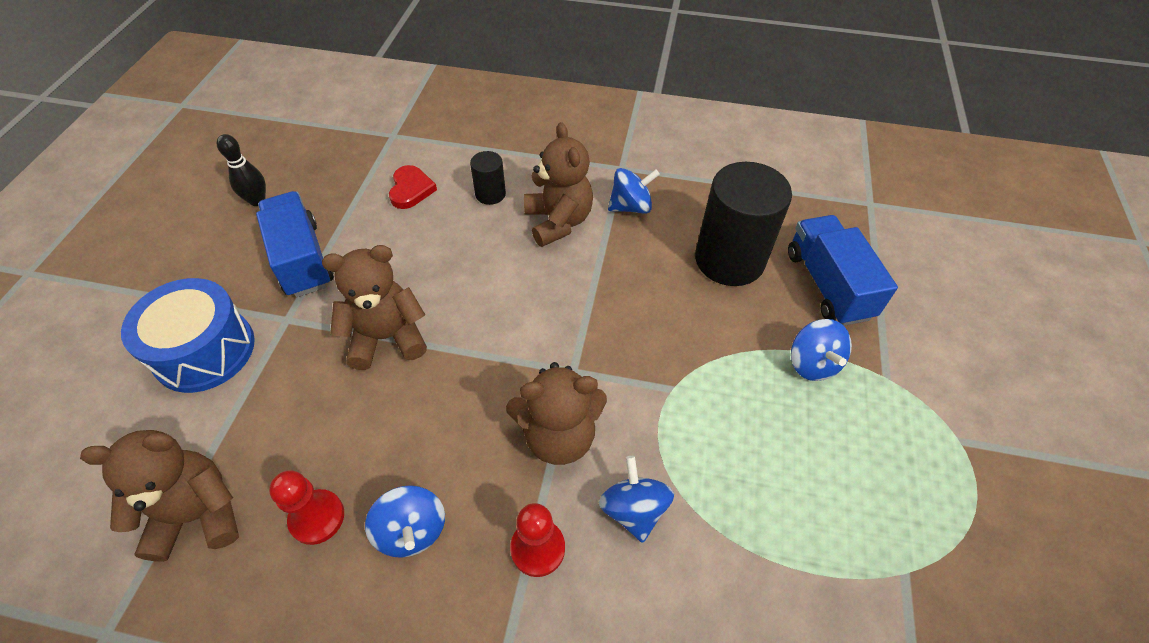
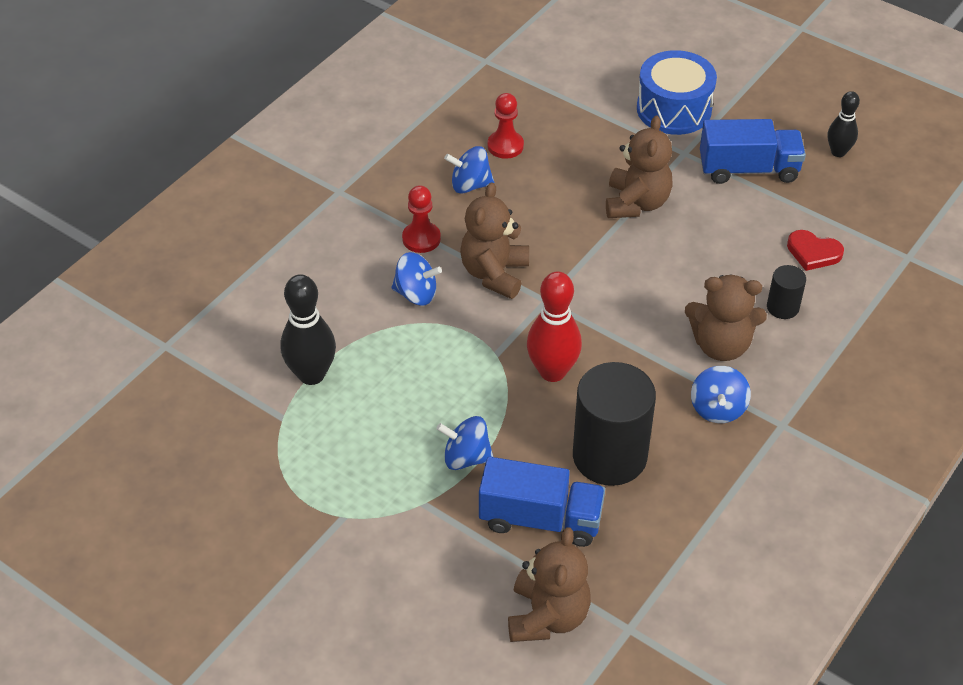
camera: 115 degrees right, 5 degrees down
brown teddy bear [80,430,239,562] -> brown teddy bear moved to [508,527,591,642]
none -> black bowling pin [280,274,336,385]
none -> red bowling pin [527,271,582,382]

